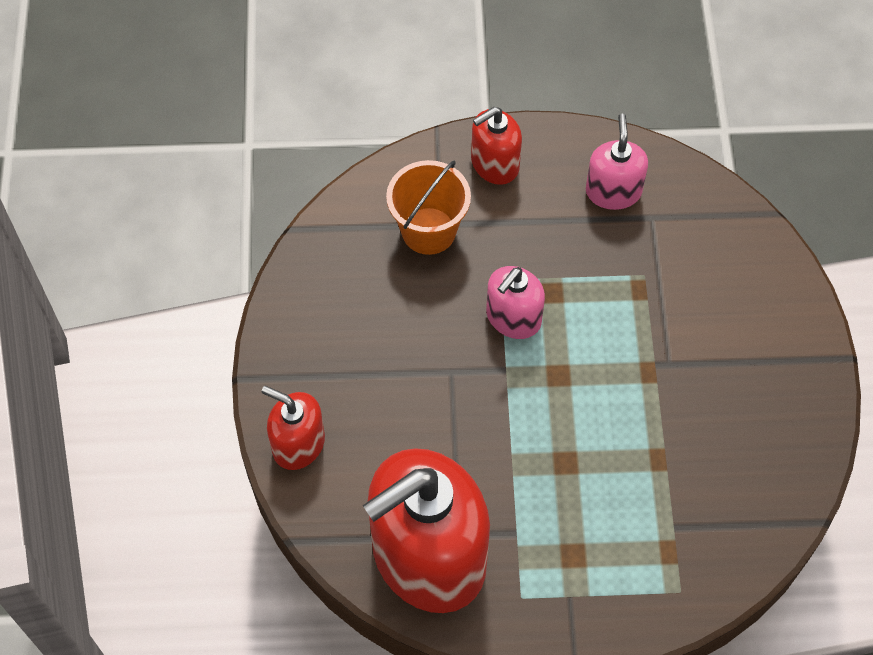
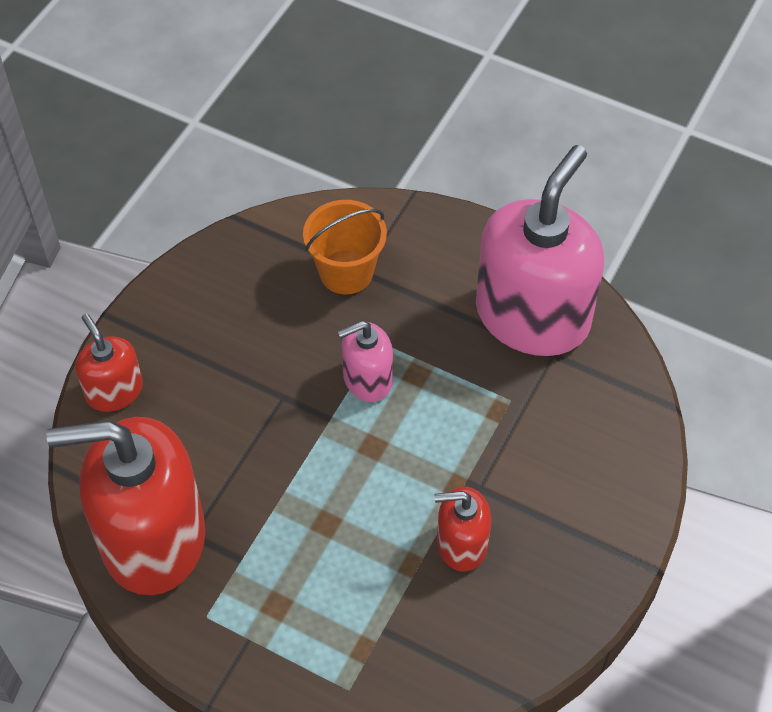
camera: 30 degrees right, 5 degrees down
red soap dispenser [471,107,522,185] -> red soap dispenser moved to [434,487,491,572]
pink soap dispenser [586,114,648,210] -> pink soap dispenser [476,145,604,356], size x2.06

